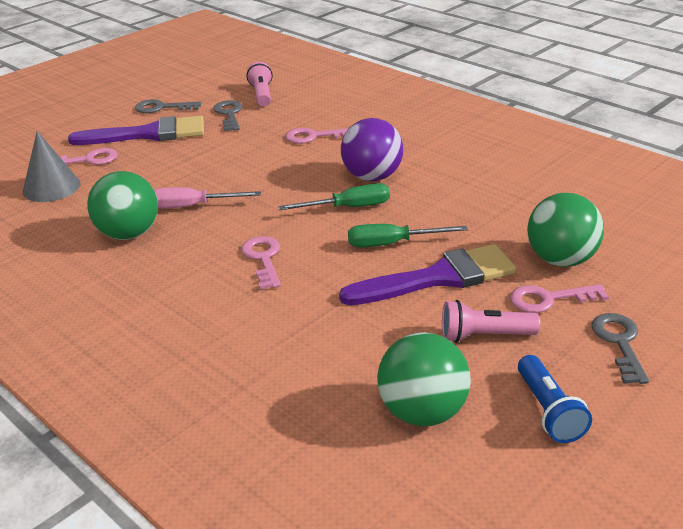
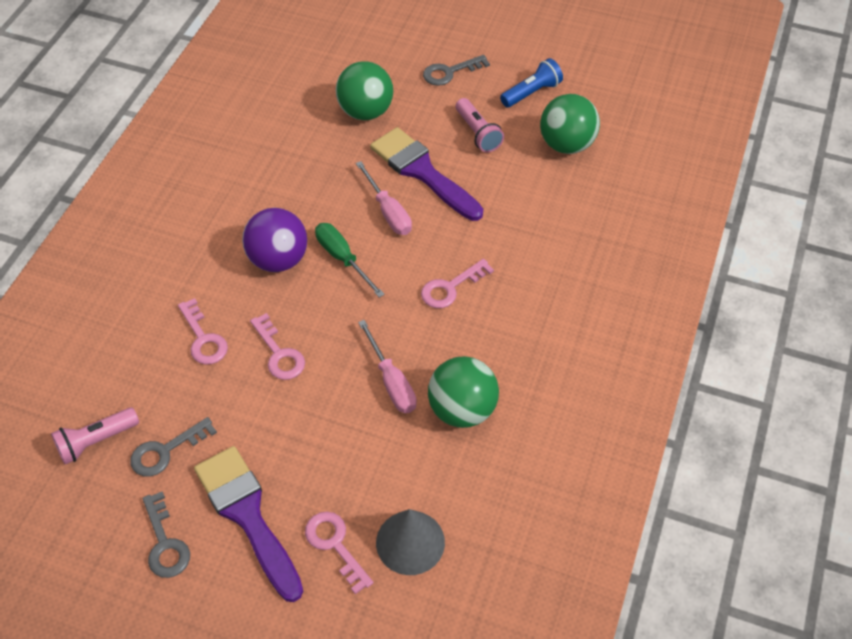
camera: 115 degrees left, 20 degrees up
green screwdriver [348,224,468,247] -> pink screwdriver [356,161,412,235]
pink key [510,284,609,313] -> pink key moved to [250,313,305,380]

